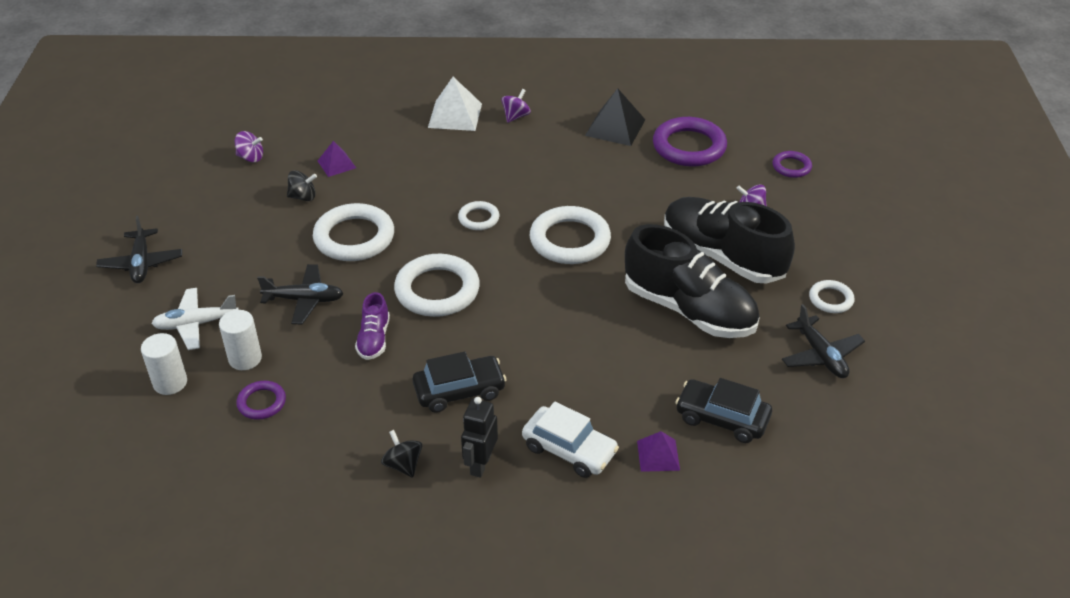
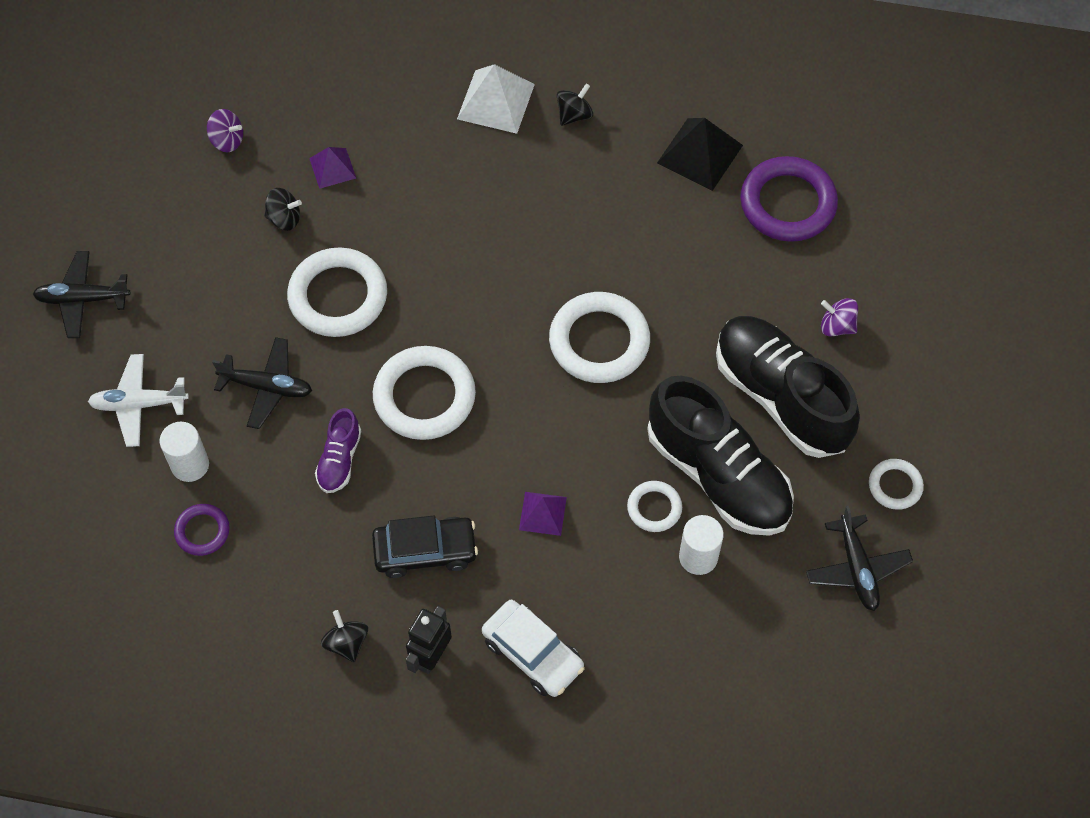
camera: 10 degrees right, 20 degrees up
black plane [96,215,182,283] -> black plane turned 90 degrees clockwise [33,251,130,338]
white cylinder [141,333,187,395] -> white cylinder moved to [679,515,724,575]
white ring [458,201,499,230] -> white ring moved to [627,481,682,532]
purple spinning top [501,89,531,123] -> black spinning top [557,83,593,126]
purple pyramid [637,431,680,472] -> purple pyramid moved to [519,492,567,536]
black car [675,378,772,443] -> none
purple ring [772,151,812,178] -> none

